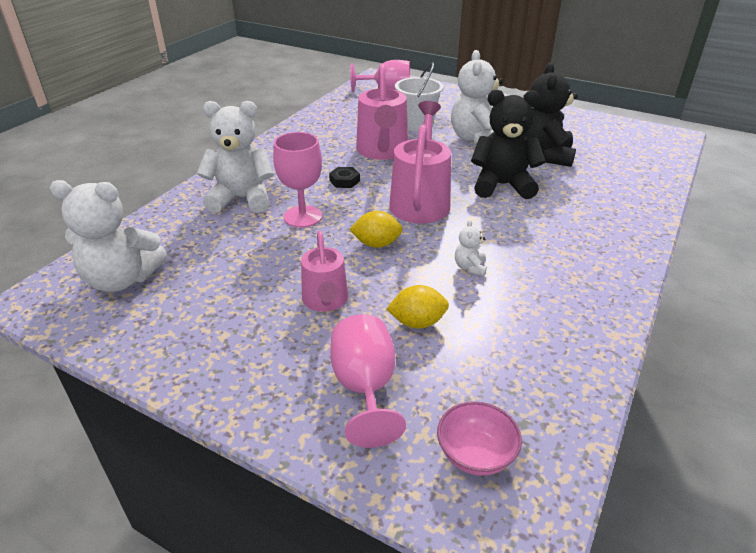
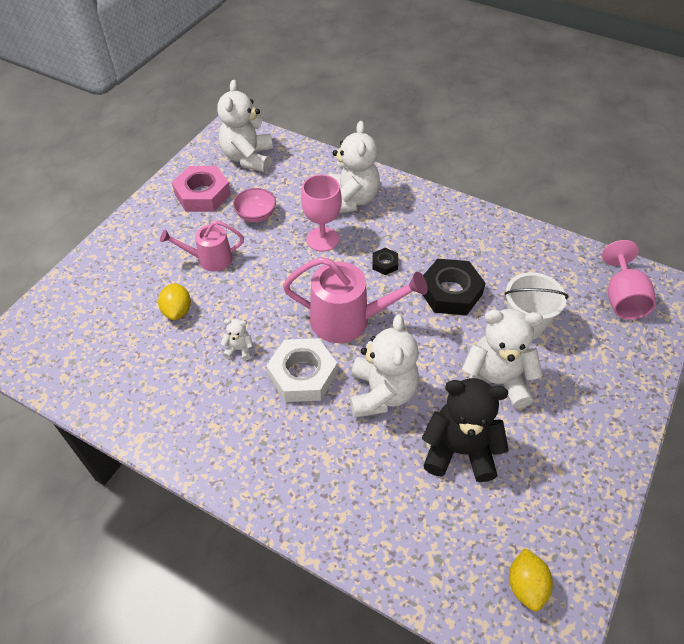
camera: 90 degrees right, 15 degrees up
pink goblet [330,314,406,448] -> none
yellow lemon [349,211,403,248] -> yellow lemon moved to [509,548,553,611]
pink watering can [356,63,408,160] -> black nut [422,259,486,315]
pink bowl [437,401,522,476] -> pink bowl moved to [233,188,276,222]
black teddy bear [471,90,546,199] -> white teddy bear [350,315,419,418]
none -> pink nut [172,166,231,212]
none -> white nut [266,338,337,402]

